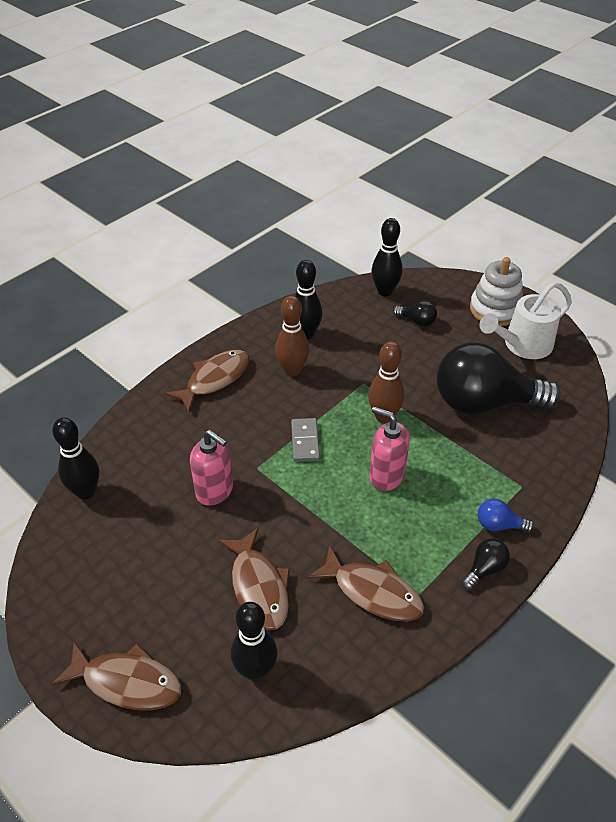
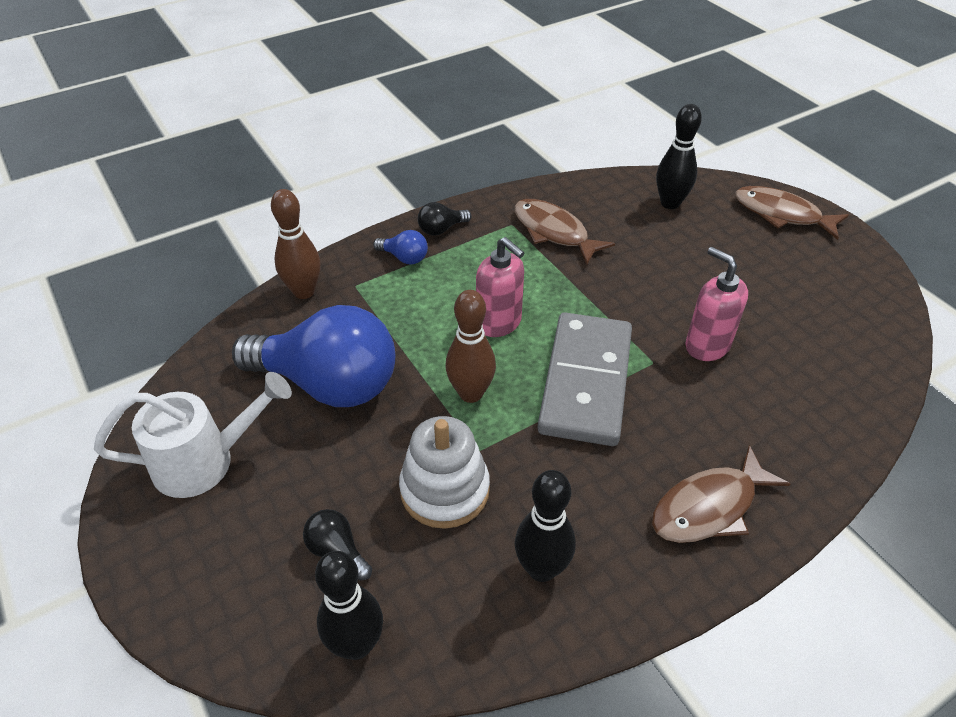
camera: 165 degrees left, 0 degrees up
black bowling pin [52,417,99,500] -> none
brown fish [218,528,290,630] -> none
brown bowling pin [275,296,309,376] -> brown bowling pin moved to [271,189,321,299]
grey domino [291,418,320,462] -> grey domino [538,313,632,446], size x2.23
black light bulb [437,342,561,415] -> blue light bulb [232,305,395,407]
white stacking toy [470,257,523,326] -> white stacking toy moved to [399,416,490,529]

